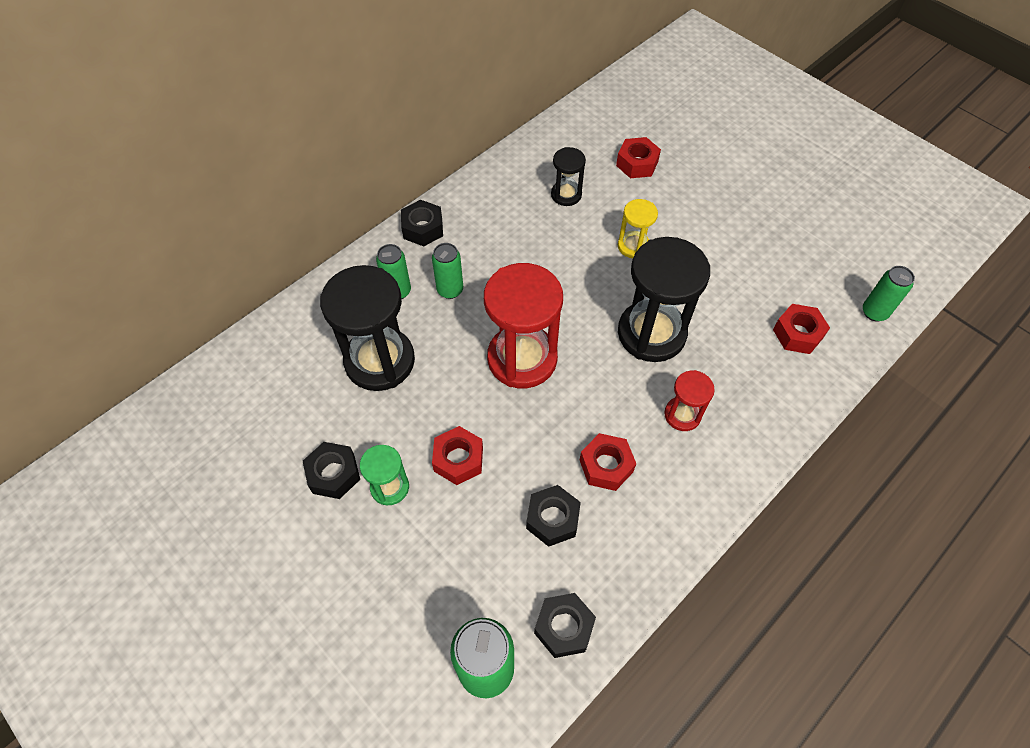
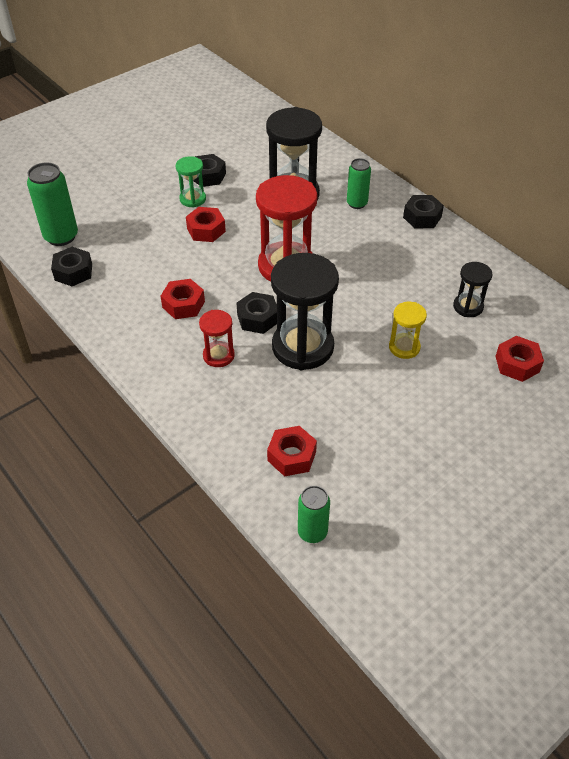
camera: 95 degrees right, 10 degrees down
green can [432,243,463,299] -> none
black nut [526,485,581,547] -> black nut moved to [237,292,277,334]

